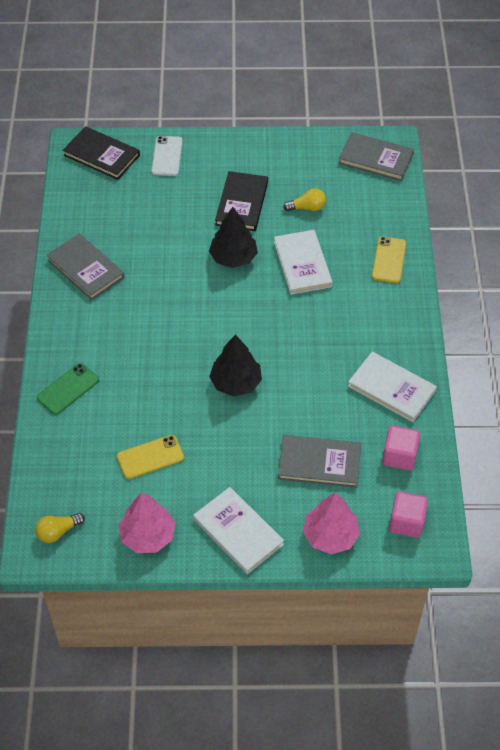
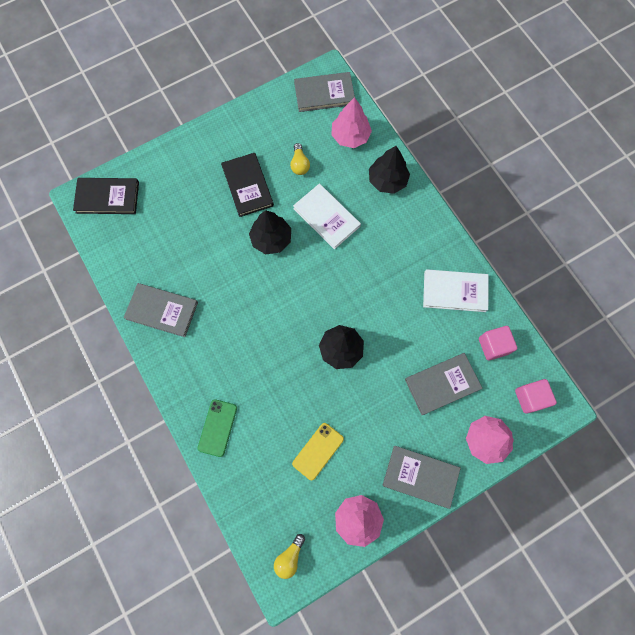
camera: 30 degrees left, 20 degrees up
white phone [151,136,183,176] -> none
white book [193,487,284,574] -> grey book [383,446,461,509]
yellow light bulb [283,188,326,211] -> yellow light bulb turned 120 degrees clockwise [290,143,310,175]
yellow phone [372,236,406,283] -> black tree [369,146,410,194]
none -> pink tree [331,97,372,148]

